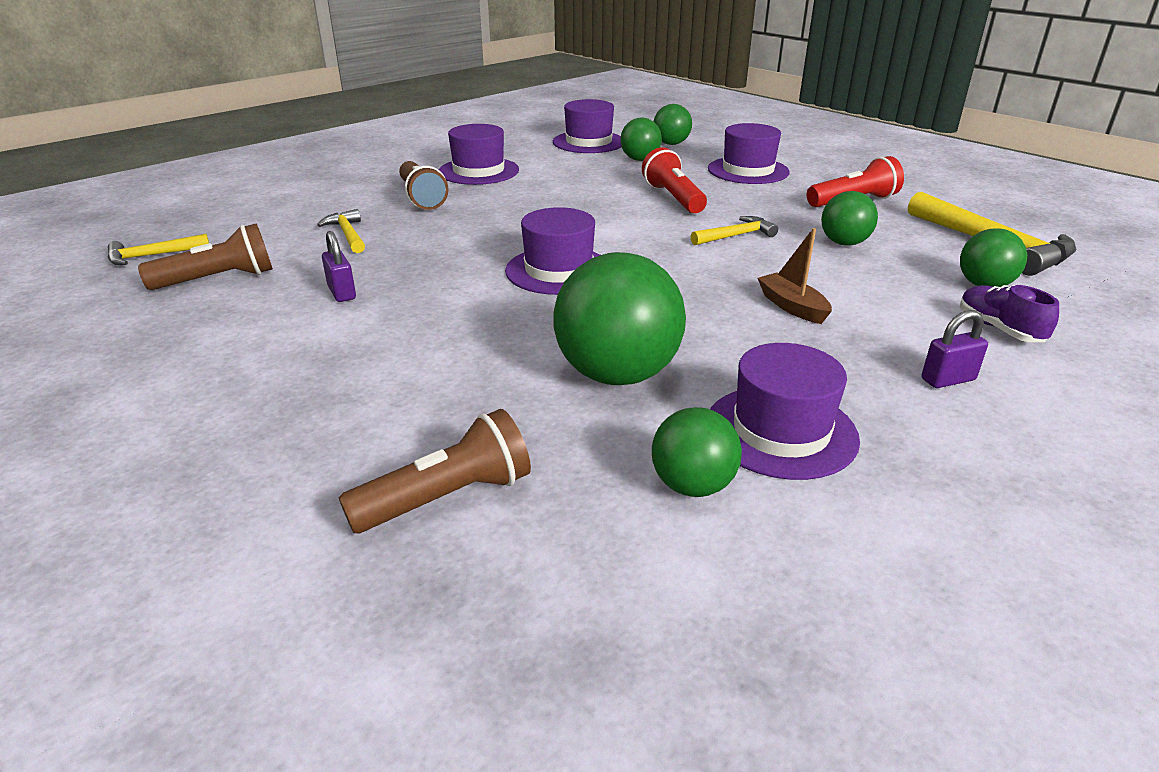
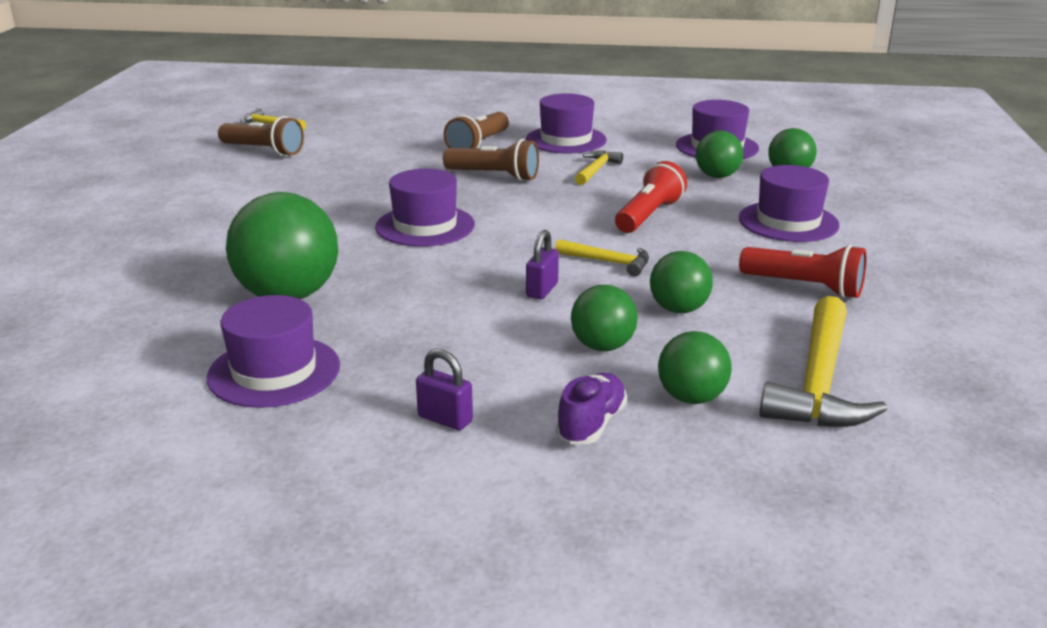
camera: 50 degrees right, 5 degrees down
yellow hammer [317,209,365,253] -> yellow hammer moved to [575,151,623,185]
purple padlock [322,231,356,302] -> purple padlock moved to [526,230,559,299]
brown flashlight [339,409,531,533] -> brown flashlight moved to [443,139,539,181]
green ball [652,407,742,497] -> green ball moved to [571,285,638,351]
brown boat [758,228,832,324] -> none

